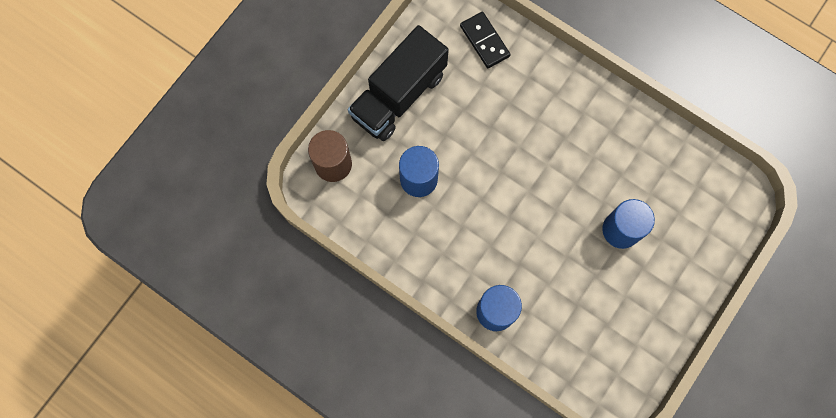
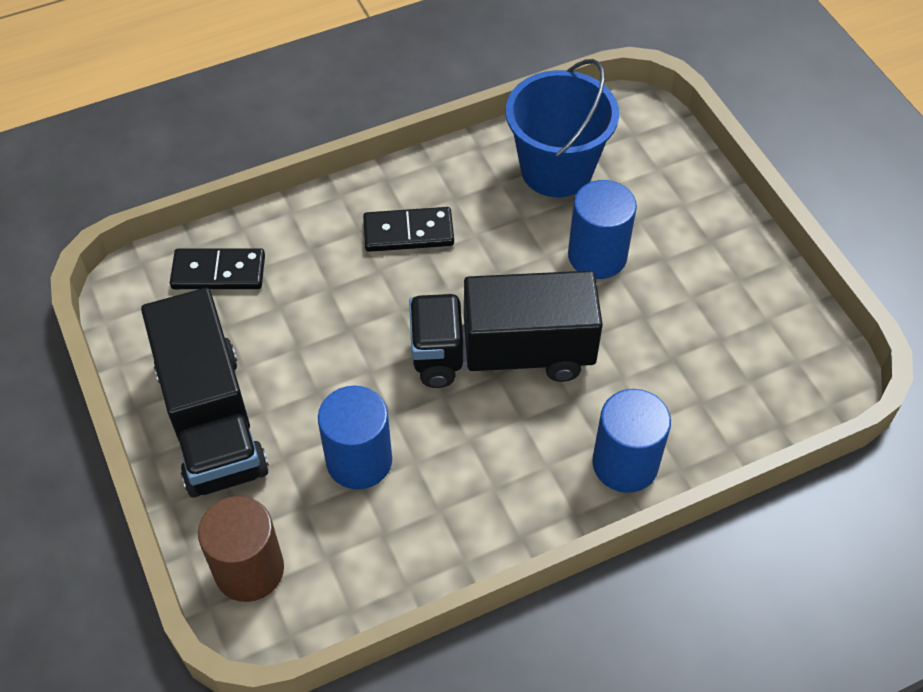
camera: 60 degrees left, 20 degrees down
none -> black domino [363,207,454,252]
none -> black truck [409,271,603,388]
none -> blue bucket [506,59,619,197]

